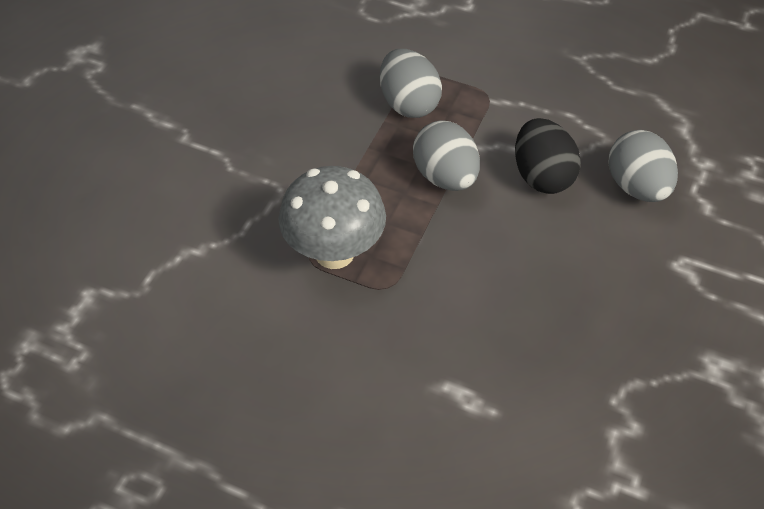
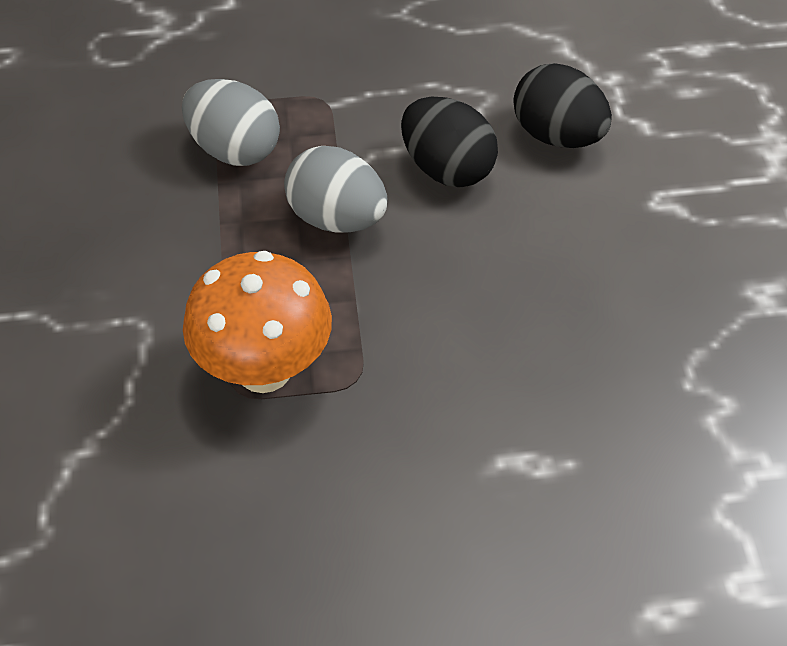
camera: 30 degrees left, 0 degrees up
grey mushroom [278,166,386,269] -> orange mushroom [183,251,332,393]
grey egg [609,130,678,202] -> black egg [514,63,612,148]

